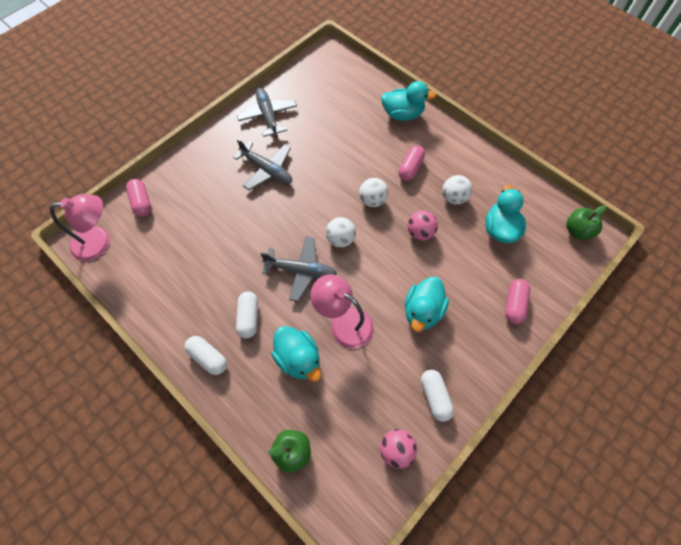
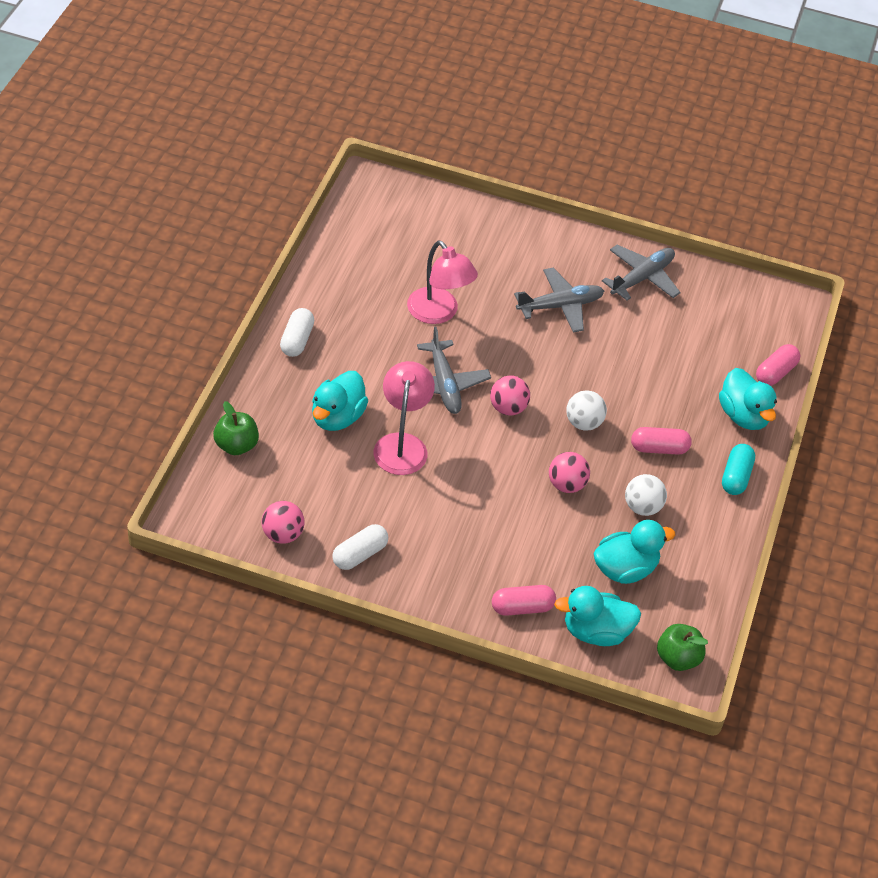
camera: 60 degrees right, 15 degrees down
pink lamp [49,194,110,261] -> pink lamp moved to [407,240,478,324]
pink capsule [126,179,151,217] -> pink capsule moved to [756,344,800,386]
grey plane [233,138,292,190] -> grey plane turned 120 degrees counterclockwise [514,268,604,333]
white capsule [236,291,258,339] -> none
white ball [326,217,356,248] -> pink ball [490,376,530,415]
turquoise duck [405,277,449,332] -> turquoise duck moved to [554,586,641,646]
none -> turquoise capsule [722,444,755,495]

